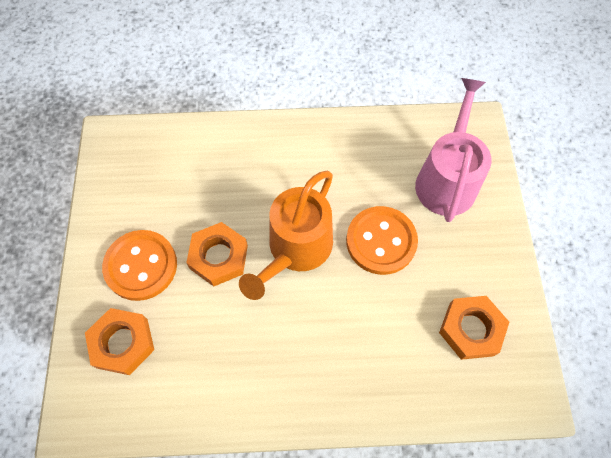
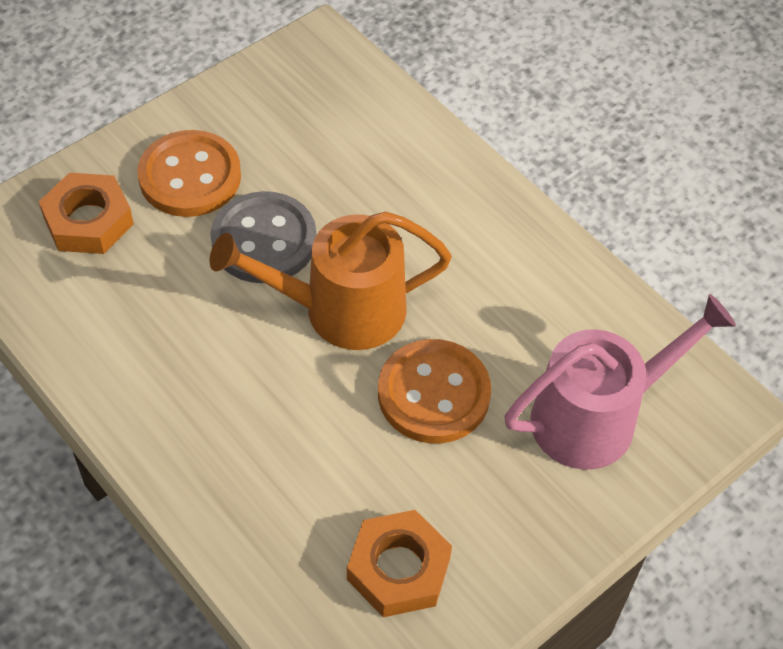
camera: 50 degrees right, 10 degrees down
orange nut [186,222,248,286] -> grey button [210,191,316,283]

